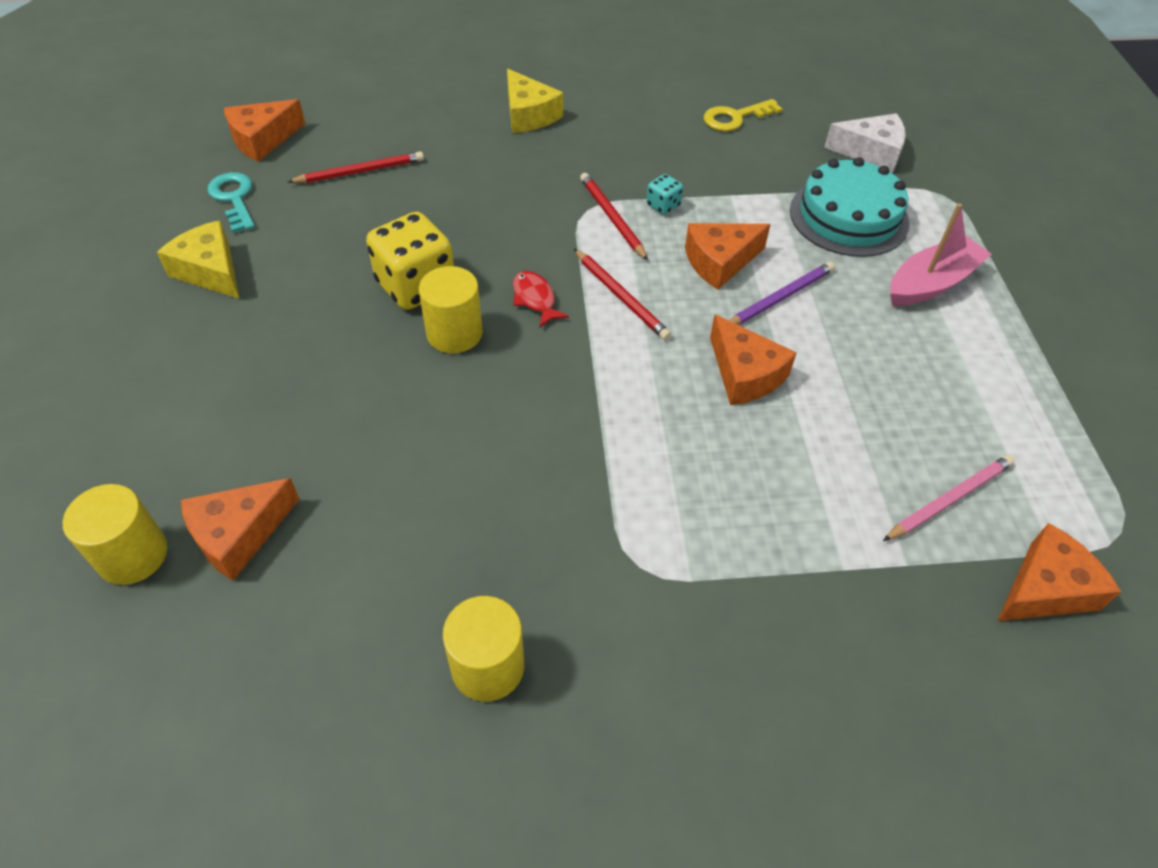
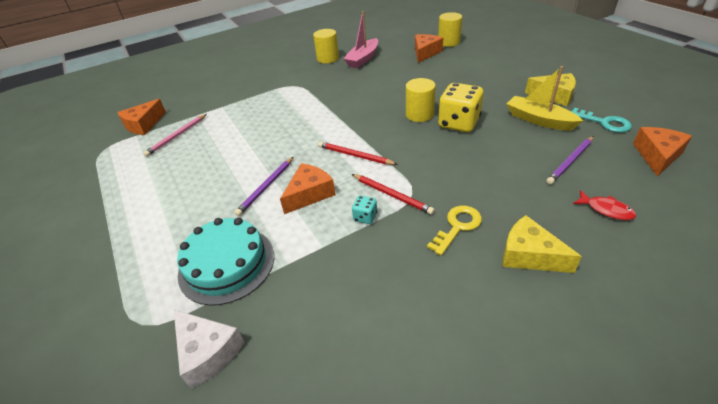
camera: 160 degrees right, 10 degrees down
red pencil [288,151,424,183] -> purple pencil [546,136,593,184]
red fish [513,271,569,327] -> red fish moved to [573,190,636,220]
yellow key [704,99,782,131] -> yellow key moved to [427,206,482,256]
orange cheese [710,315,797,405] -> none
white cheese [824,113,906,173] -> white cheese turned 120 degrees counterclockwise [174,310,245,389]
pink boat [890,203,992,306] -> pink boat moved to [343,11,378,68]
none -> yellow boat [507,66,583,130]

